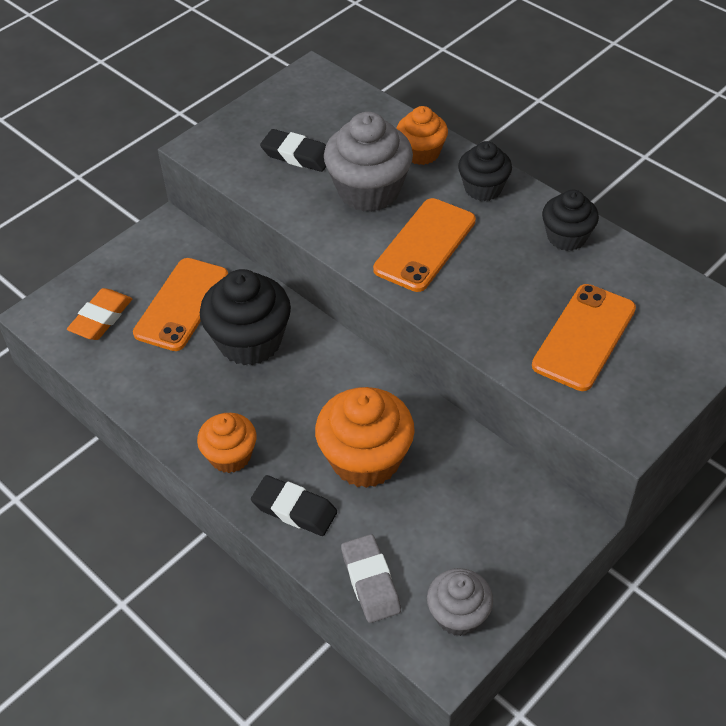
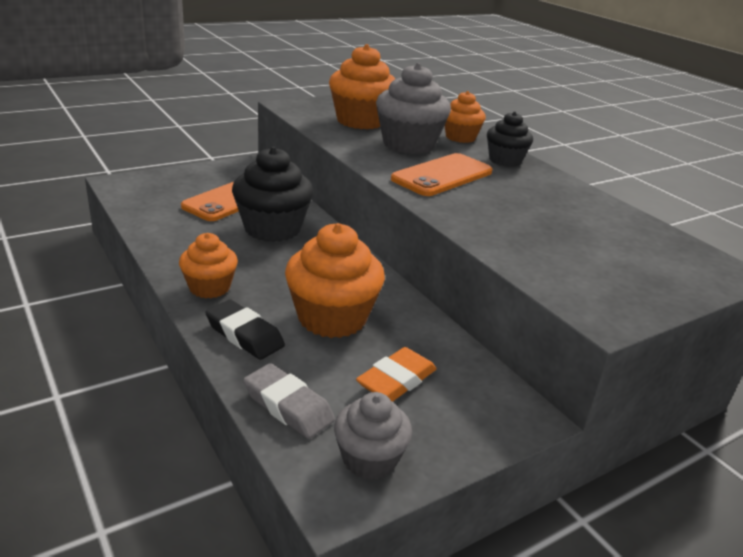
camera: 10 degrees right, 20 degrees down
orange eraser [67,288,132,340] -> orange eraser moved to [356,347,437,402]
black eraser [260,129,326,172] -> orange cupcake [329,44,395,129]
grey eraser [341,534,401,623] -> grey eraser turned 45 degrees counterclockwise [243,363,335,439]
orange phone [532,284,636,391] -> none
black cupcake [542,190,599,251] -> none

